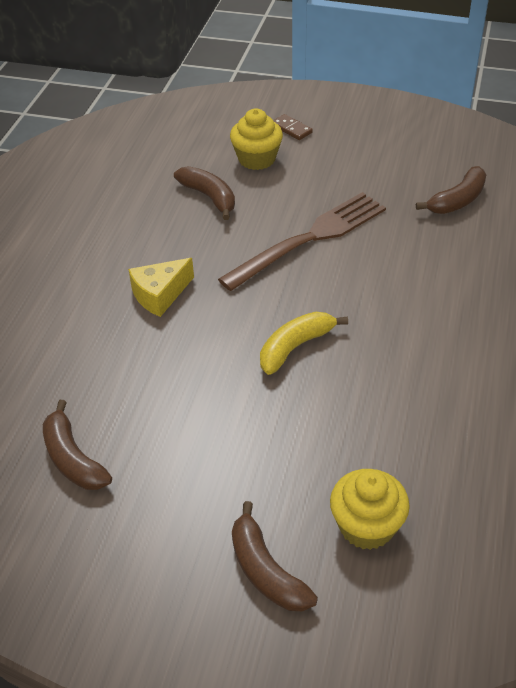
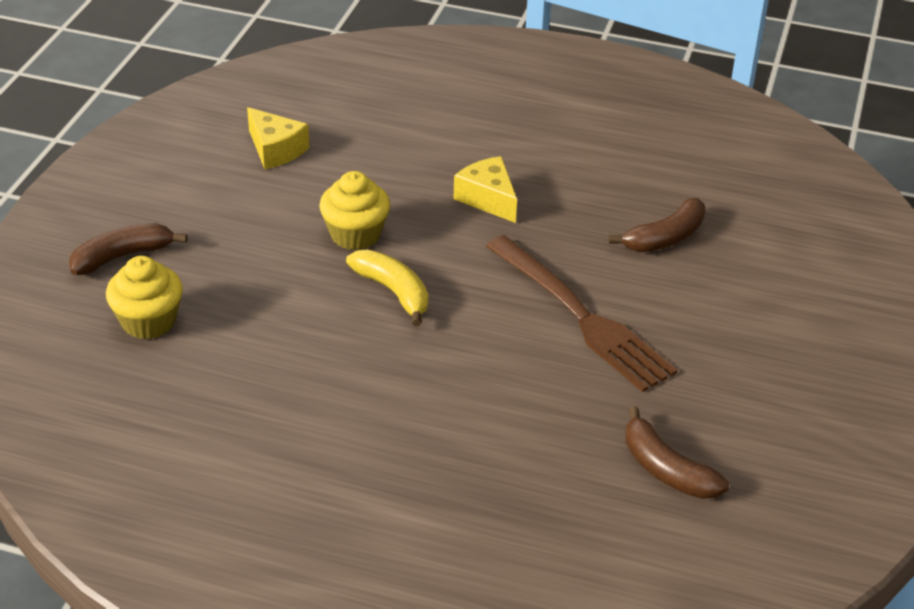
camera: 90 degrees right, 5 degrees down
brown banana [43,400,112,490] -> yellow cheese [247,107,309,169]
yellow cupcake [230,108,283,170] -> yellow cupcake moved to [319,171,390,250]
brown domino [273,114,313,140] -> none

